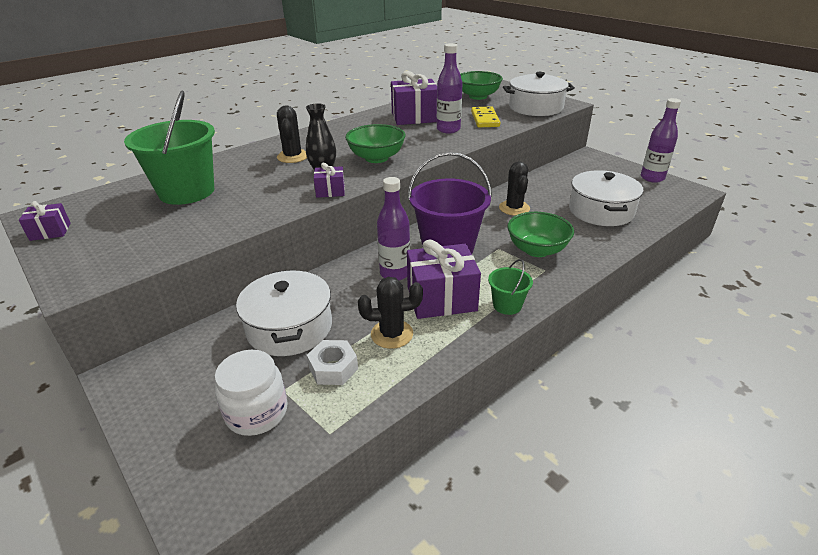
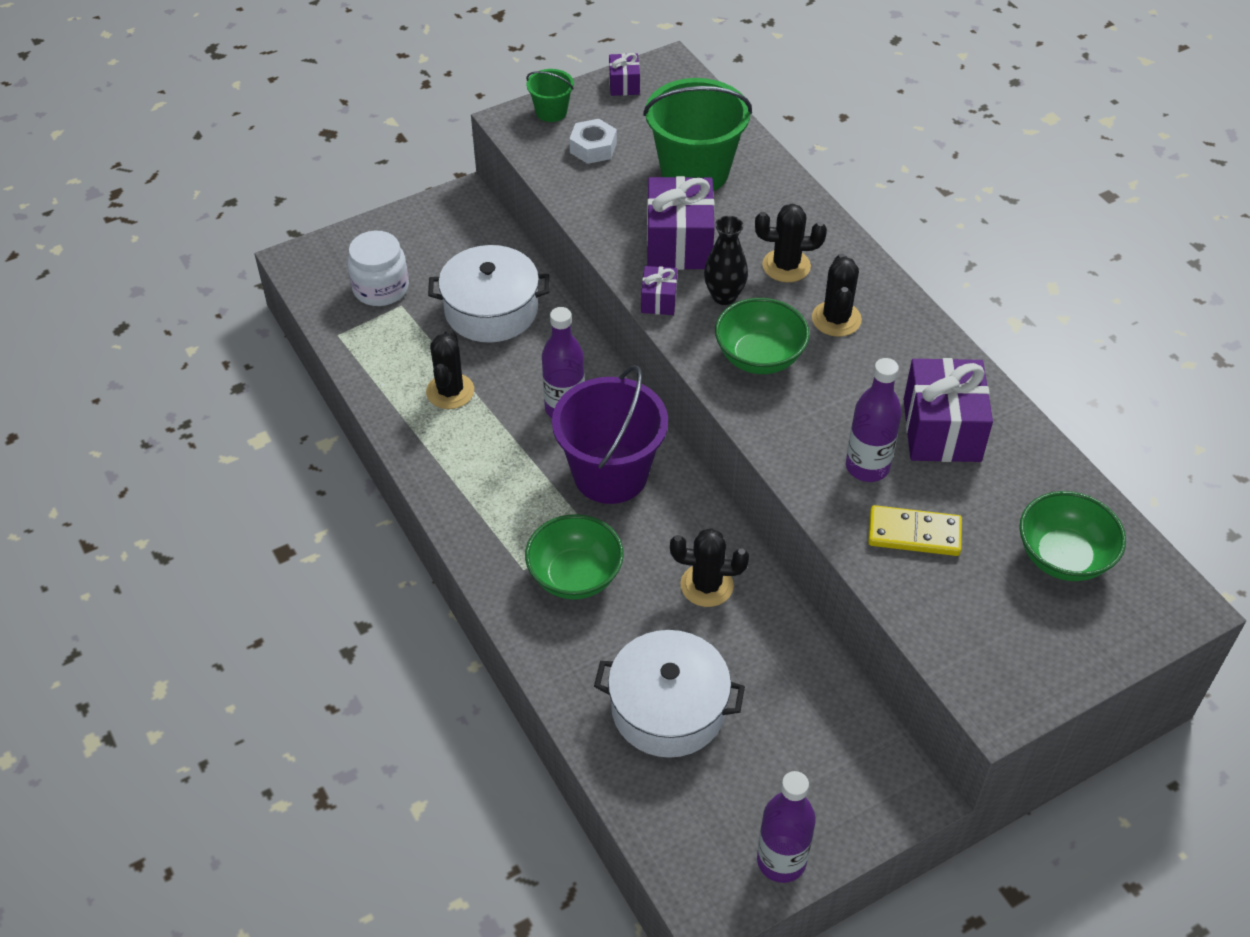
camera: 100 degrees right, 15 degrees up
white nut [307,340,358,385] -> white nut moved to [569,119,617,164]
purple gift [407,239,481,319] -> purple gift moved to [647,176,715,270]
green bucket [488,259,533,315] -> green bucket moved to [526,69,574,122]
white pot [503,72,575,116] -> none
none -> black cactus [812,254,862,337]

